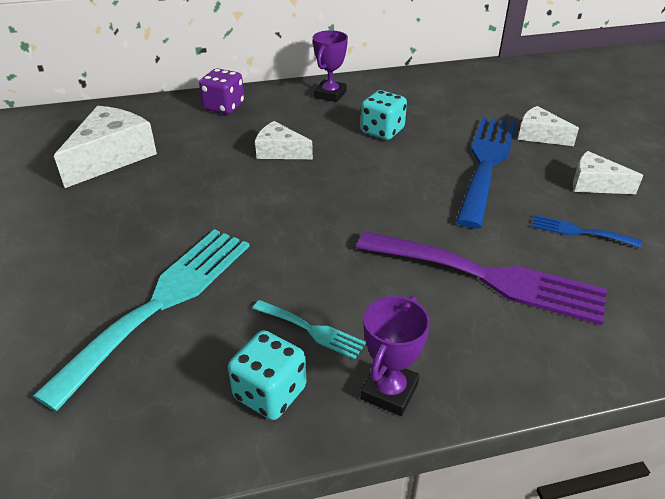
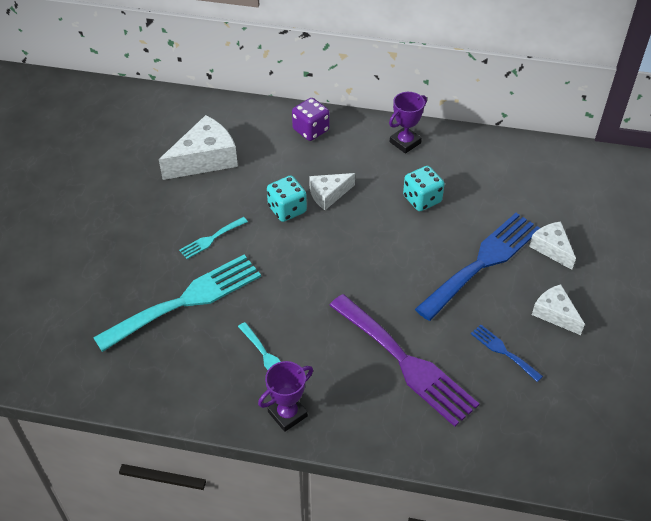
camera: 25 degrees right, 10 degrees up
turquoise dice [228,330,307,420] -> turquoise dice moved to [267,175,307,222]
white cheese [255,121,313,159] -> white cheese turned 75 degrees counterclockwise [309,173,355,210]
none -> turquoise fork [179,217,248,259]

